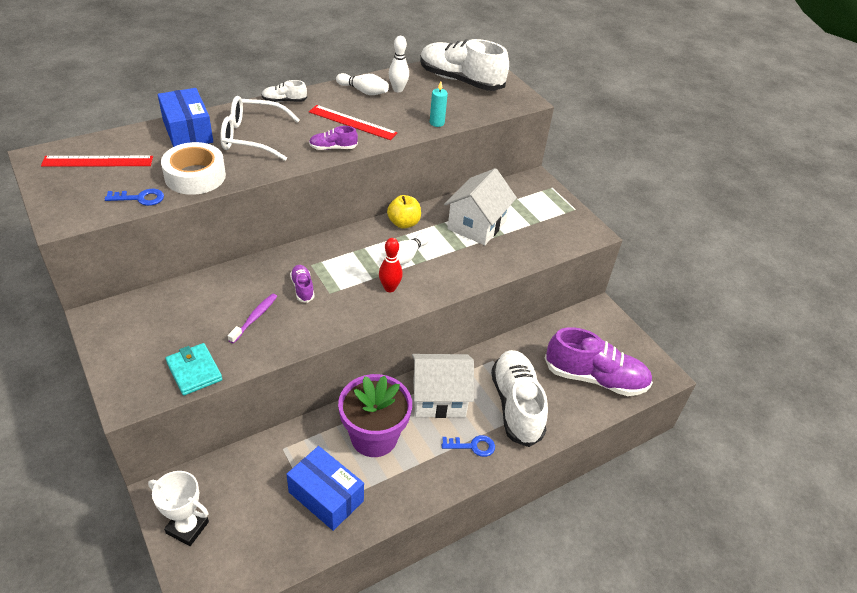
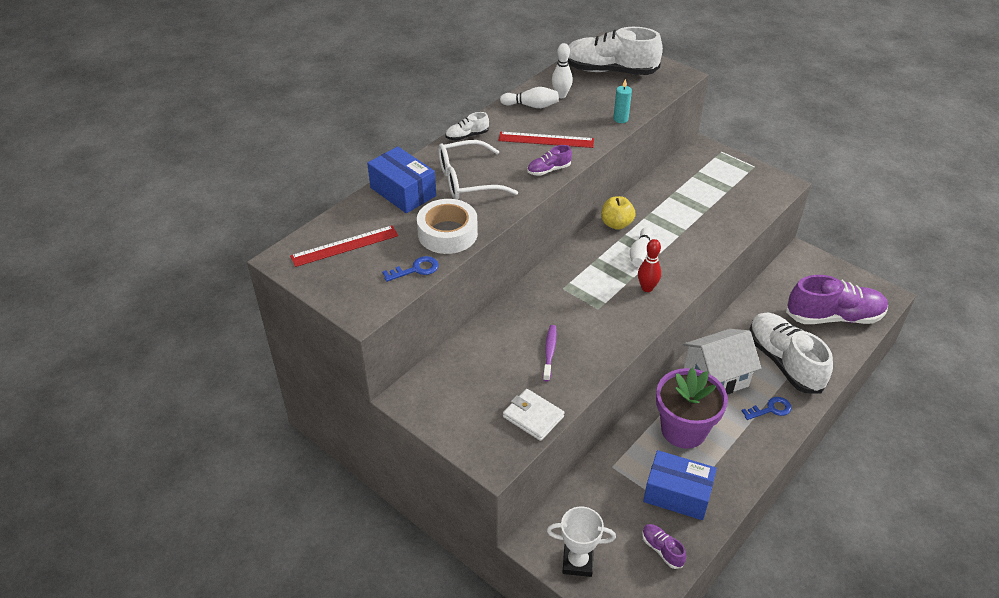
camera: 15 degrees left, 0 degrees up
turquoise wallet [166,343,222,396] -> white wallet [503,389,564,441]
purple shoe [290,265,315,303] -> purple shoe moved to [642,524,686,569]
white house [444,168,517,245] -> none

